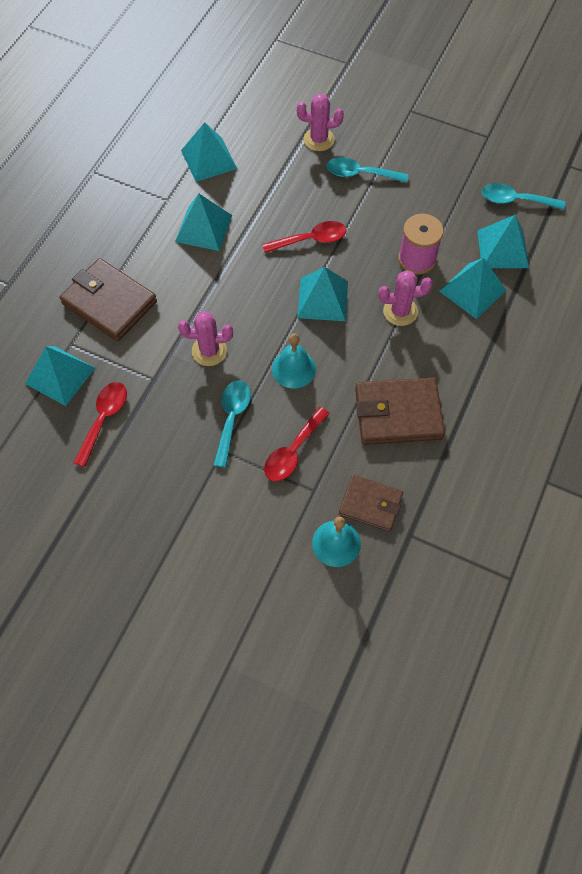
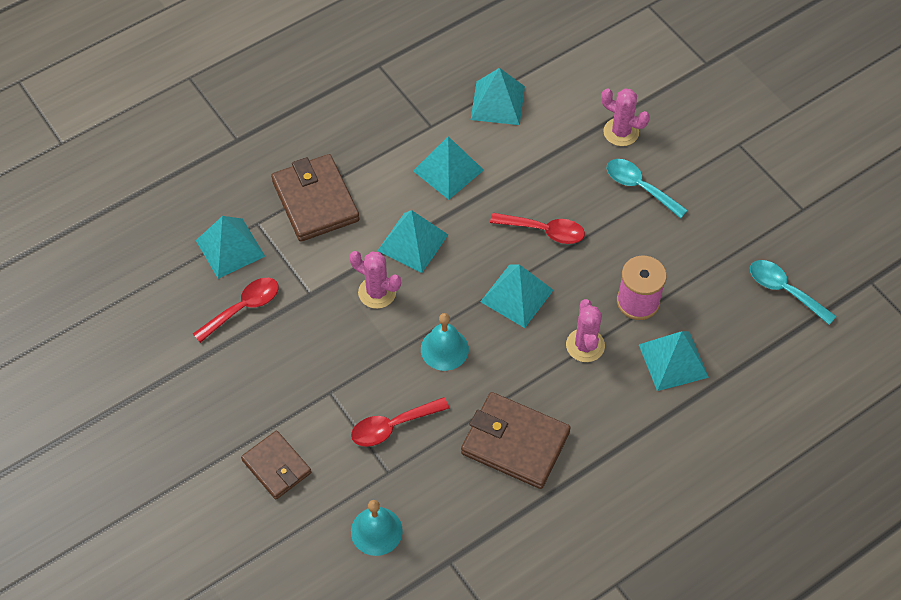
camera: 30 degrees right, 5 degrees down
turquoise spoon [214,380,251,468] -> none
brown wallet [339,475,403,532] -> brown wallet moved to [241,431,311,499]
pink cactus [378,270,433,326] -> pink cactus turned 60 degrees clockwise [566,299,605,362]
turquoise pyramid [477,215,529,268] -> turquoise pyramid moved to [377,210,448,273]

